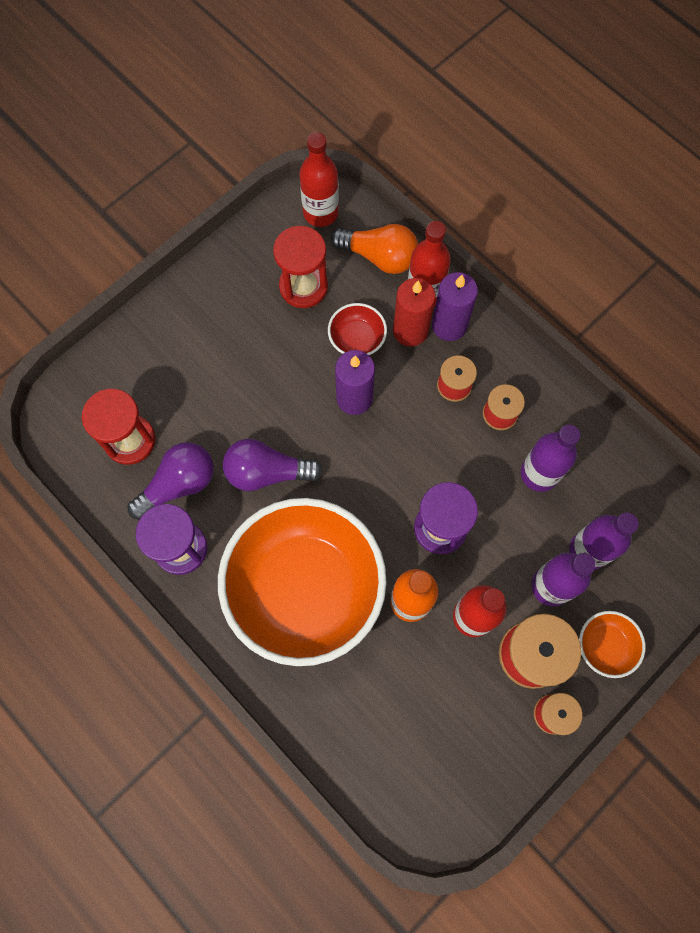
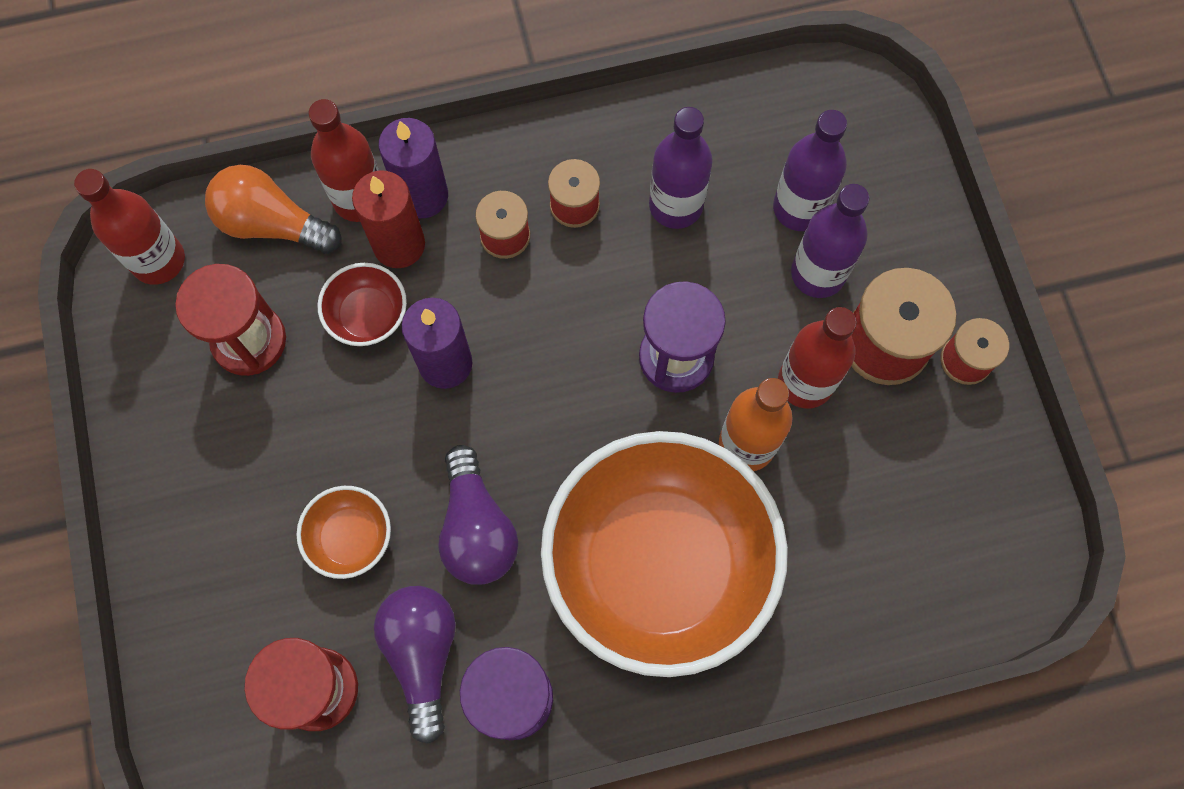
camera: 60 degrees left, 0 degrees up
purple light bulb [223,439,323,491] -> purple light bulb turned 45 degrees counterclockwise [438,445,518,585]
orange light bulb [331,224,418,274] -> orange light bulb turned 120 degrees counterclockwise [205,165,341,254]
orange bowl [579,611,646,678] -> orange bowl moved to [296,486,391,579]

